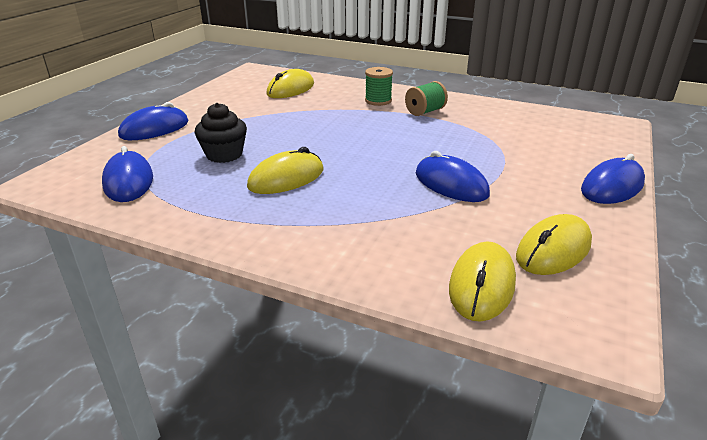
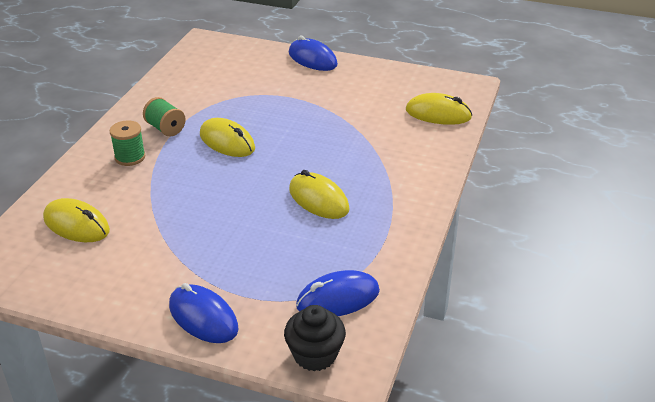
camera: 95 degrees left, 5 degrees up
black cupcake [195,103,247,163] -> black cupcake moved to [284,305,346,371]
blue mouse [416,151,490,202] -> none
yellow mouse [516,214,592,275] -> yellow mouse moved to [200,118,255,157]

